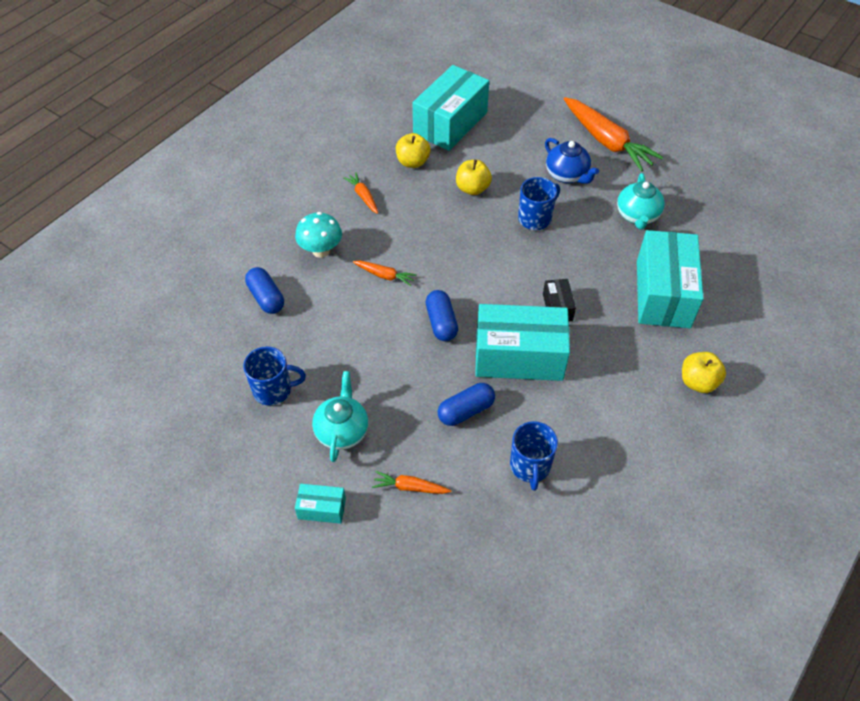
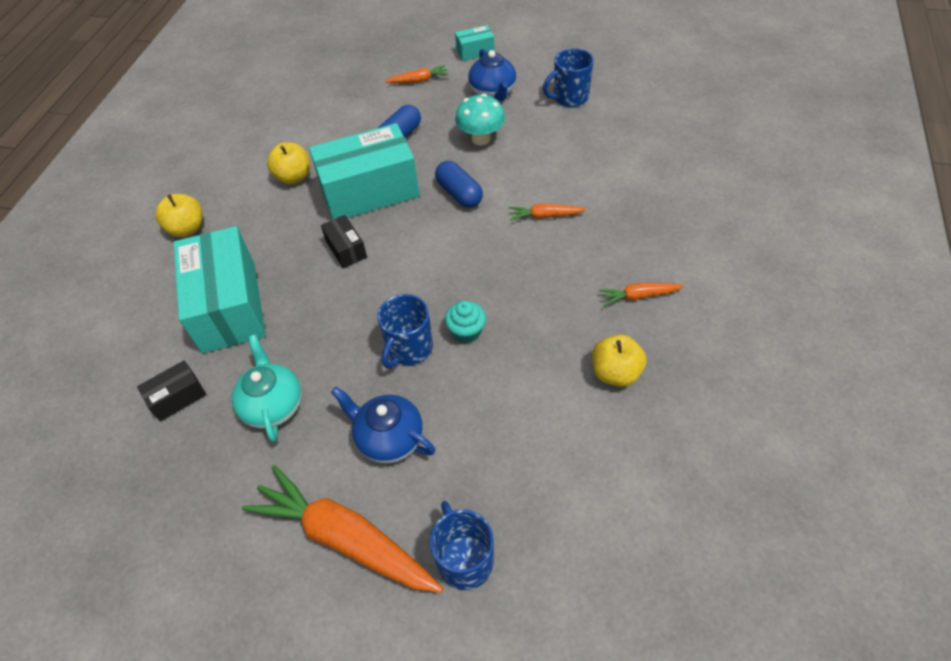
camera: 160 degrees right, 0 degrees up
blue capsule [245,267,284,314] -> none
turquoise mushroom [295,212,342,258] -> turquoise mushroom moved to [455,94,505,145]
turquoise teapot [312,371,368,462] -> blue teapot [468,49,516,101]
orange carrot [343,172,378,214] -> orange carrot turned 135 degrees clockwise [599,283,684,306]
turquoise box [413,65,489,151] -> none
yellow apple [456,160,492,195] -> yellow apple moved to [267,142,310,184]
blue mug [510,421,558,491] -> blue mug moved to [430,501,494,590]
none -> black box [137,360,206,422]
none -> turquoise cupcake [445,301,486,343]

